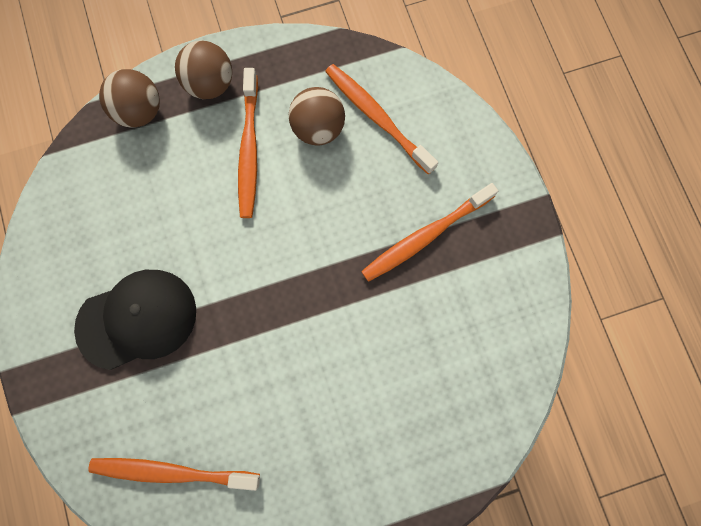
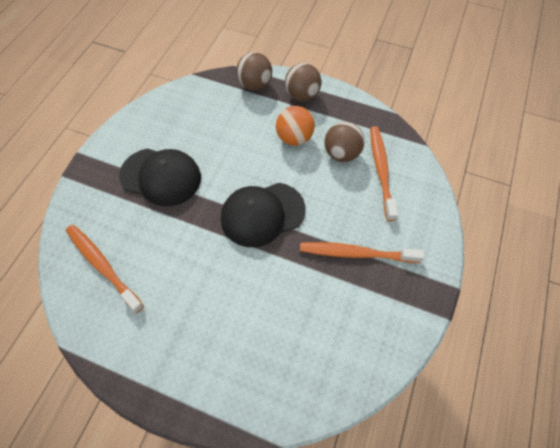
camera: 40 degrees right, 15 degrees down
orange toothbrush [238,68,258,218] -> orange ball [276,106,315,146]
none -> black cap [221,183,305,247]

